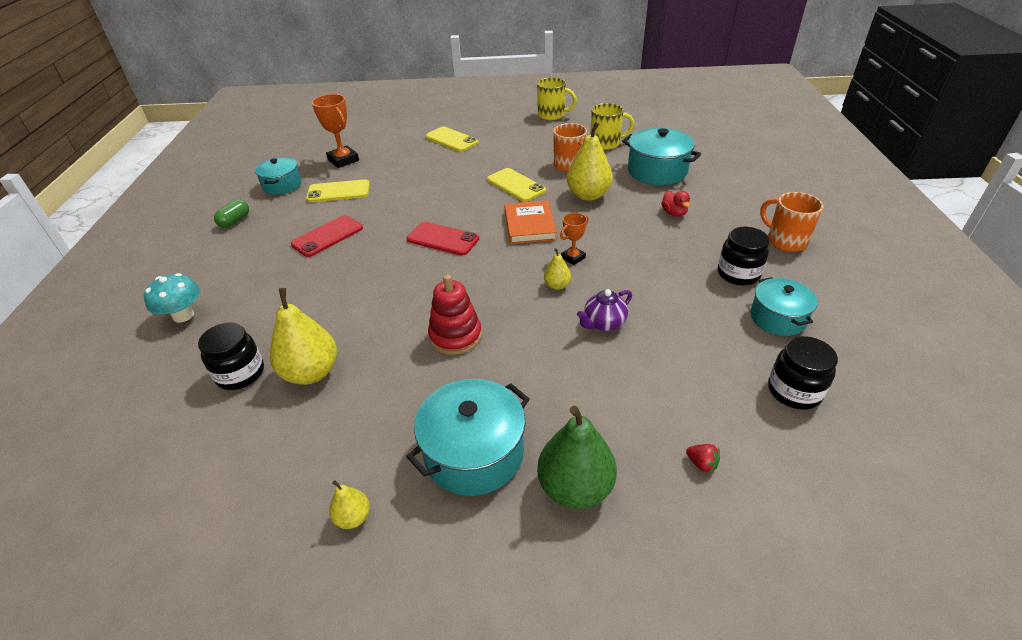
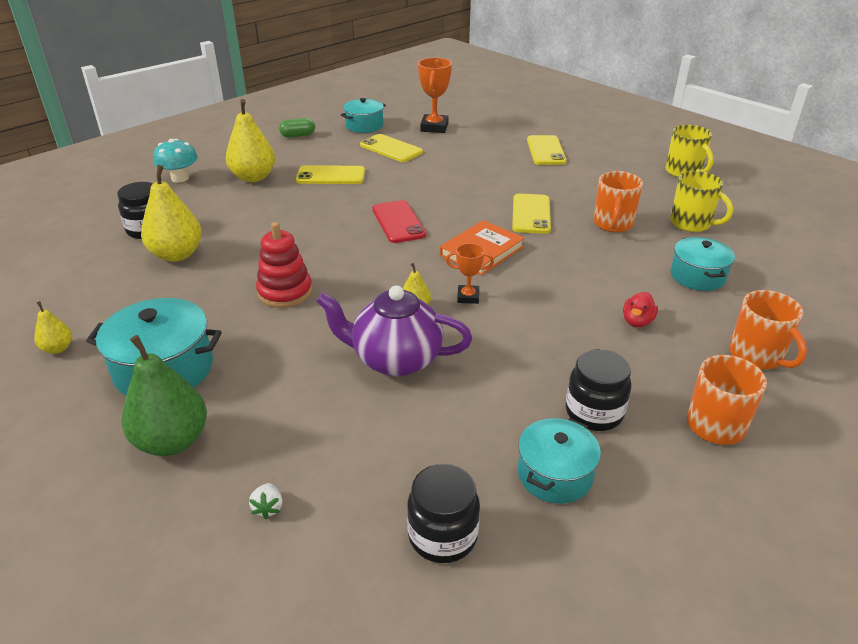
camera: 45 degrees right, 5 degrees down
red phone [291,215,363,257] -> yellow phone [296,165,365,184]
yellow pear [567,122,613,201] -> yellow pear moved to [226,99,275,182]
purple teapot [577,289,632,331] -> purple teapot [316,285,472,377], size x1.77
turquoise pot [622,128,701,185] -> turquoise pot [671,237,735,291], size x0.66
red strawberry [686,444,720,473] -> white strawberry [249,483,282,519]
none -> orange mug [730,290,807,370]

